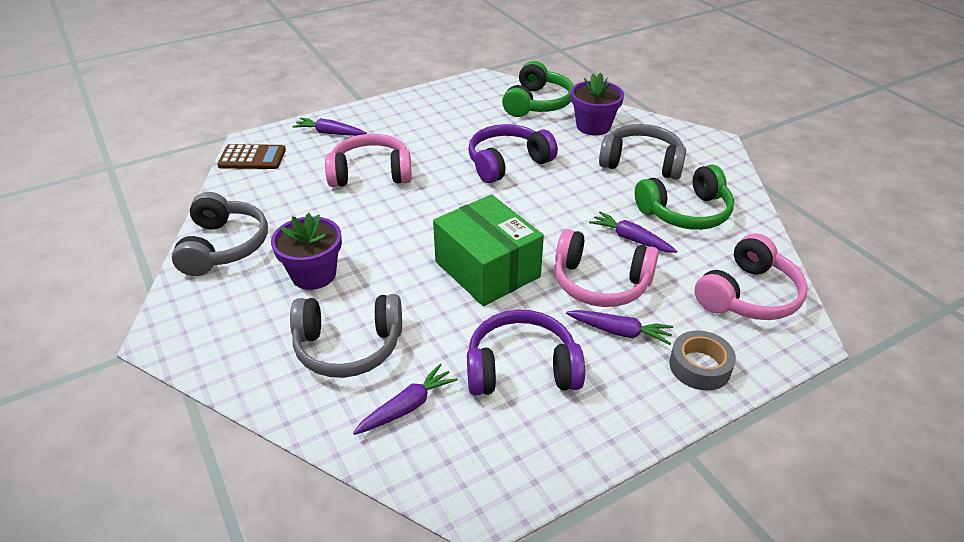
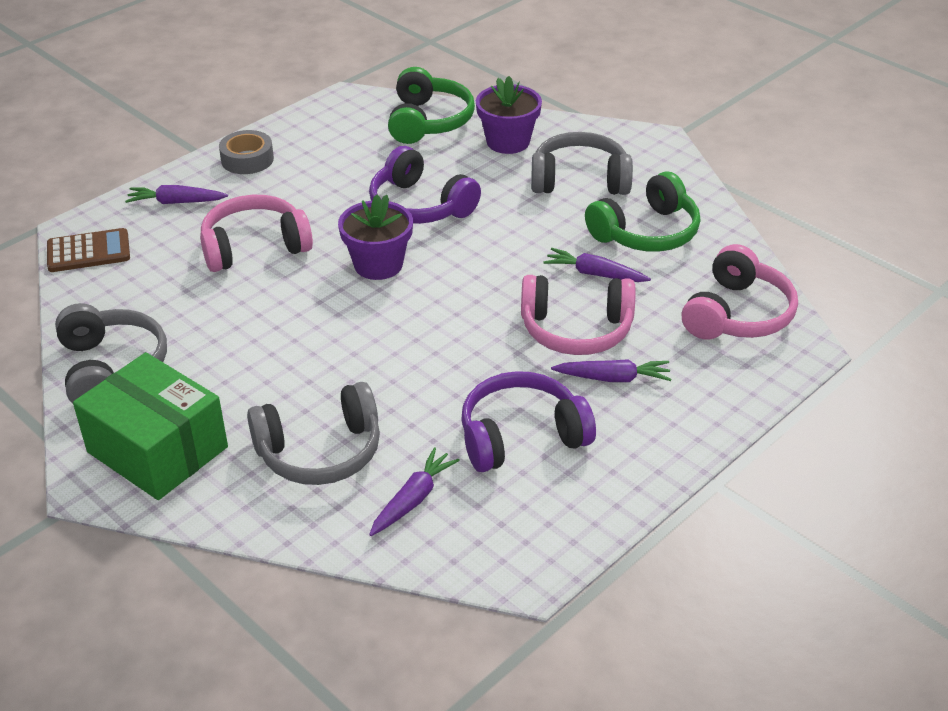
camera: 15 degrees left, 0 degrees up
purple flower pot [271,213,342,290] -> purple flower pot moved to [338,194,413,280]
green box [433,194,544,306] -> green box moved to [73,352,228,500]
purple headphones [468,124,558,183] -> purple headphones turned 90 degrees counterclockwise [369,146,481,224]
grey tape [669,330,736,390] -> grey tape moved to [219,130,274,174]

